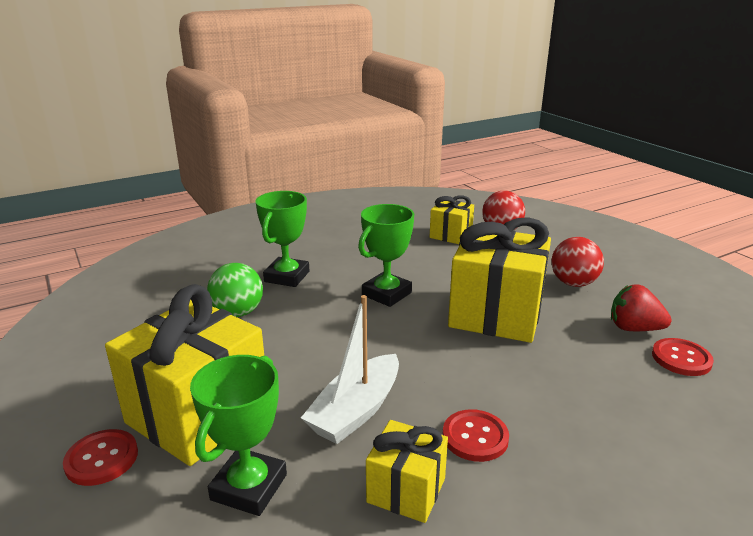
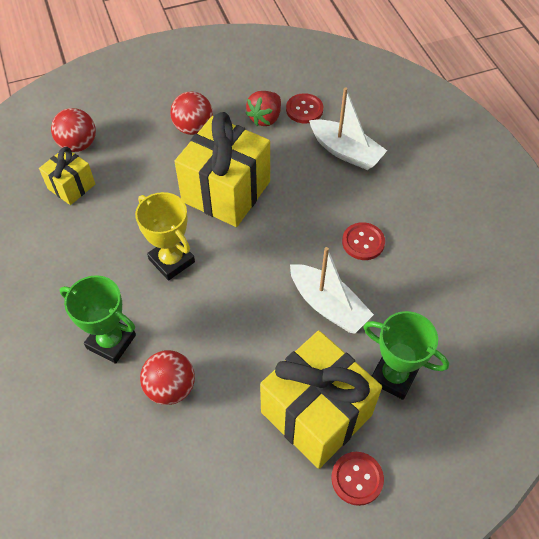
camera: 80 degrees left, 30 degrees up
green ball [207,263,263,317] -> red ball [140,350,195,405]
green trophy [358,204,414,307] -> yellow trophy [135,192,195,280]
yellow gift [366,420,448,523] -> none
none -> white boat [309,87,387,170]

